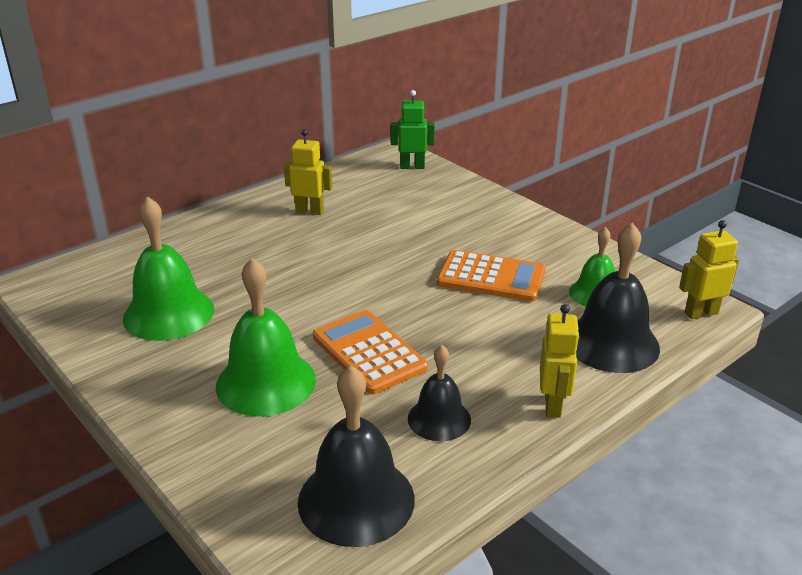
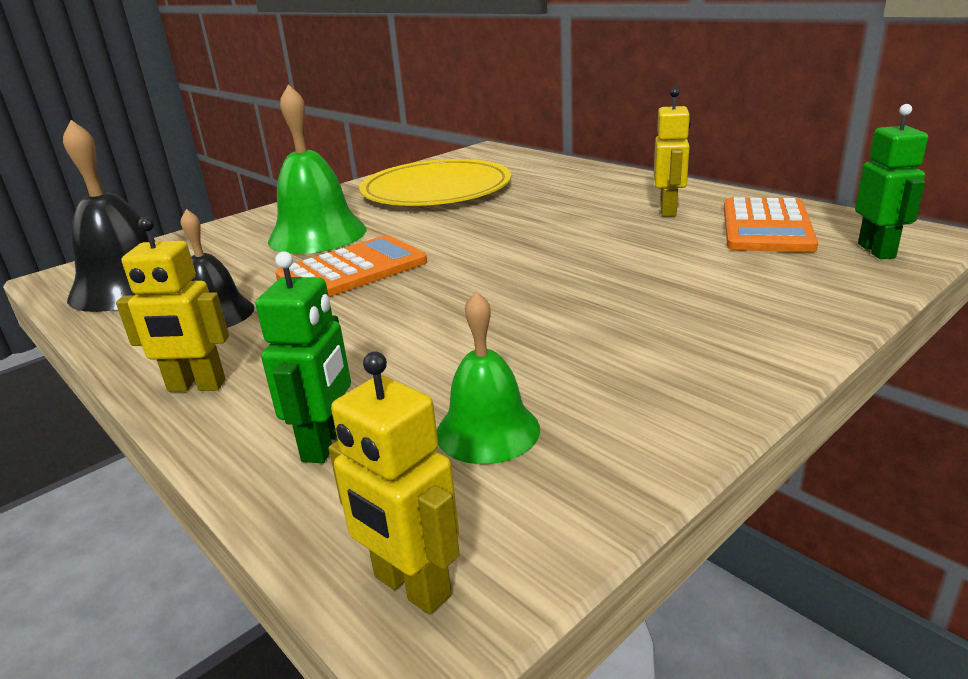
camera: 90 degrees right, 5 degrees down
green bell [123,196,214,341] -> yellow plate [359,159,511,206]
orange calculator [437,250,546,302] -> orange calculator moved to [724,197,818,252]
black bell [576,223,660,373] -> green robot [256,251,351,463]
yellow robot [679,220,739,319] -> yellow robot turned 150 degrees clockwise [329,351,460,615]

